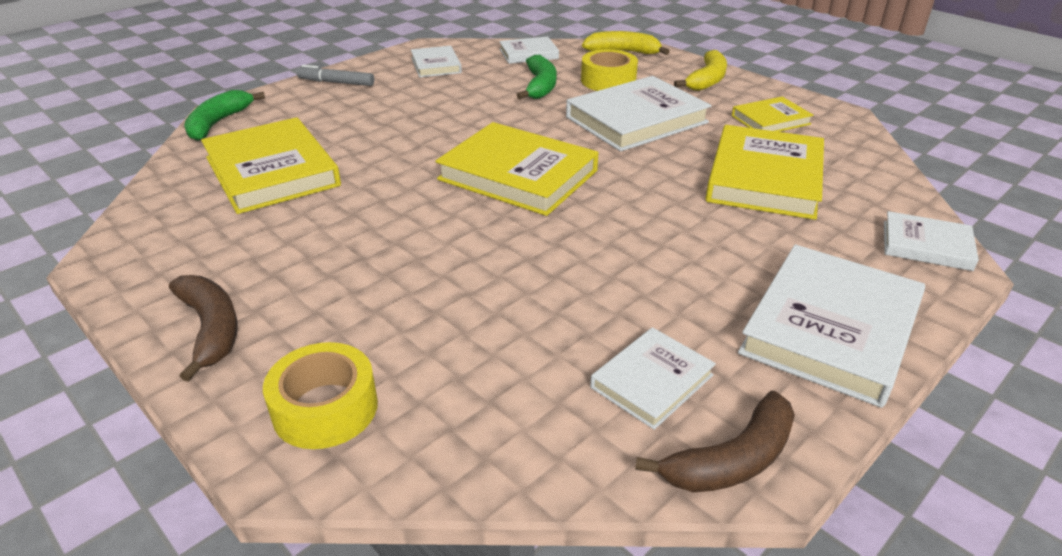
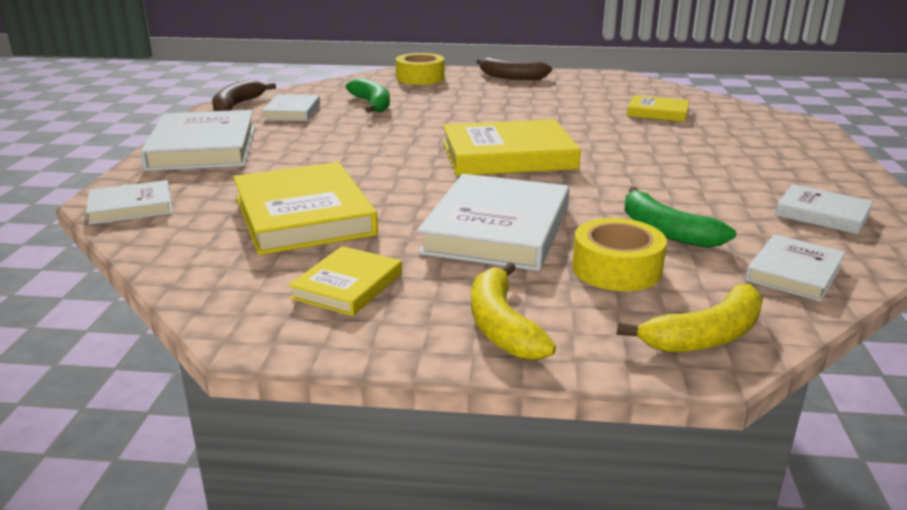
camera: 140 degrees right, 10 degrees down
green banana [184,90,265,141] -> green banana moved to [346,78,390,113]
yellow book [201,117,341,214] -> yellow book [627,95,689,122], size x0.54
grey marker [297,65,374,86] -> none

